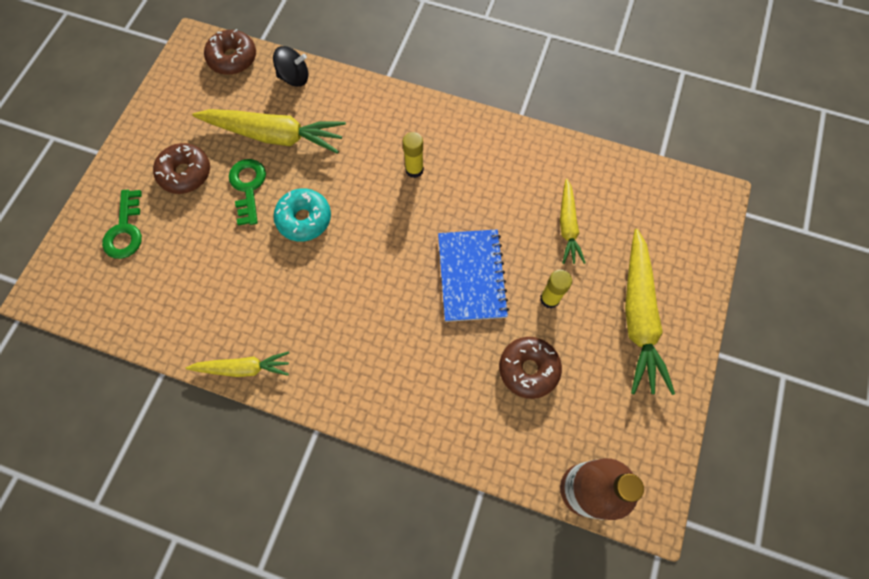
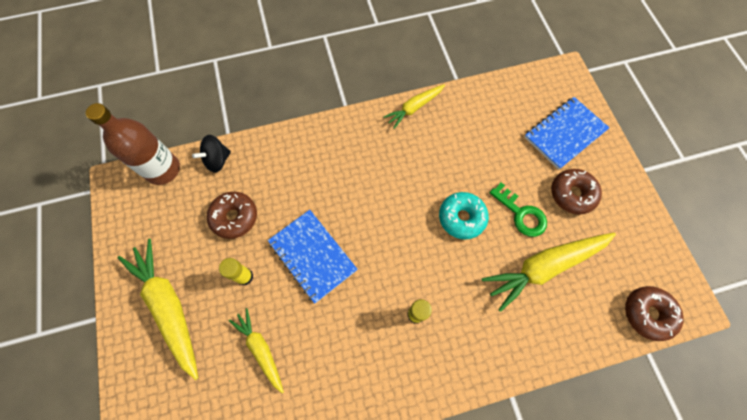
camera: 145 degrees right, 0 degrees up
green key [102,190,142,259] -> blue notebook [524,97,609,170]
black spinning top [273,46,308,87] -> black spinning top moved to [192,135,231,173]

